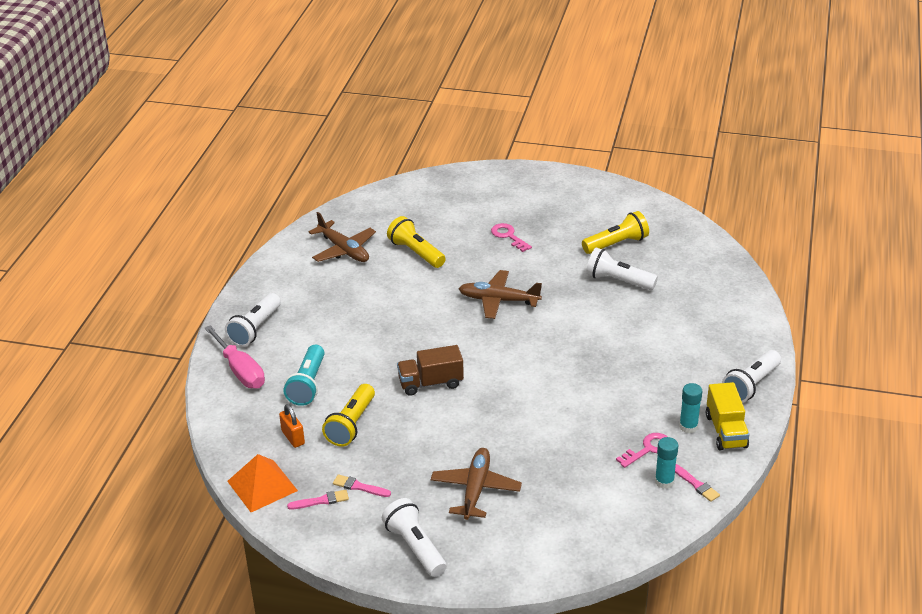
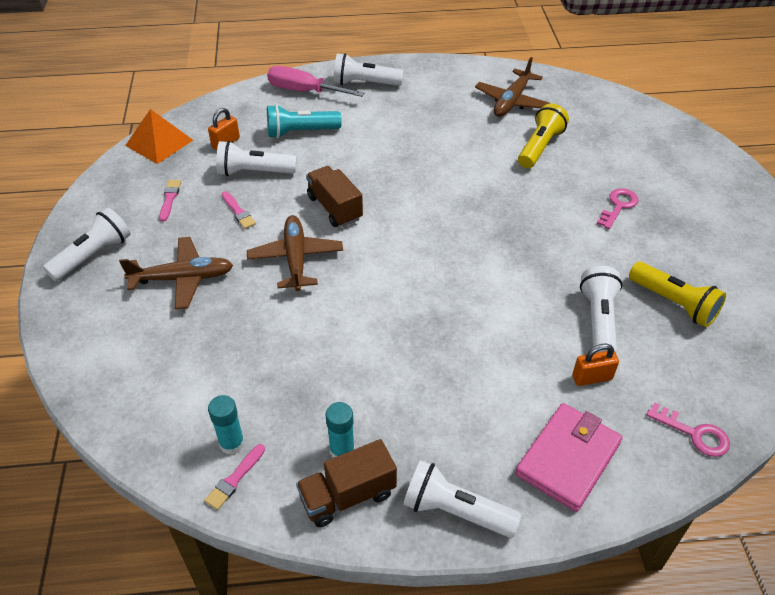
camera: 70 degrees right, 10 degrees up
pink screwdriver [204,325,265,389] -> pink screwdriver turned 75 degrees clockwise [267,66,364,97]
pink brush [287,490,349,510] -> pink brush moved to [222,191,256,229]
yellow flashlight [322,384,375,447] -> white flashlight [216,141,297,176]
brown plane [459,270,542,319] -> brown plane moved to [247,215,343,291]
pink key [616,433,667,468] -> pink key moved to [646,402,730,457]
yellow truck [706,382,749,450] -> brown truck [296,439,397,527]
none -> pink wallet [515,403,623,512]
none -> orange padlock [572,344,619,386]

